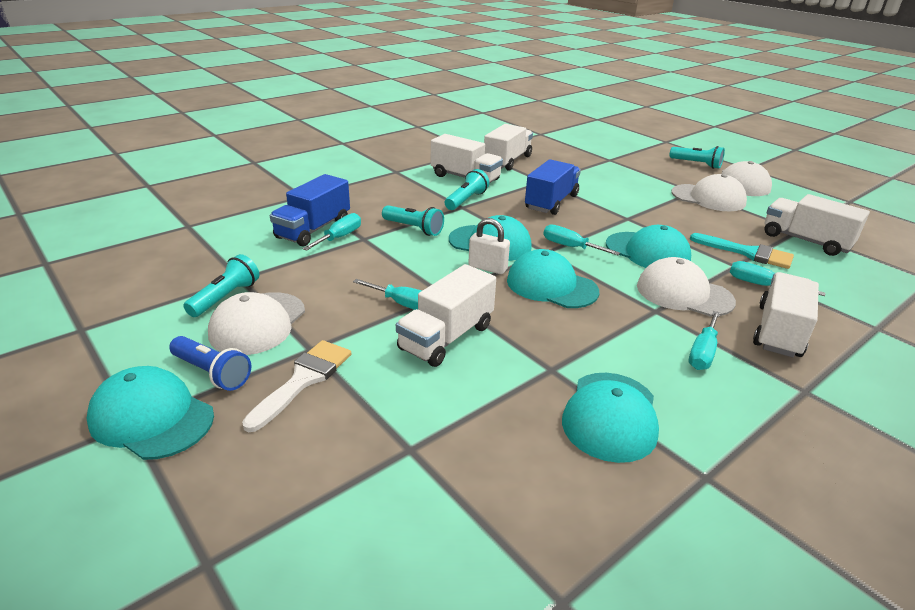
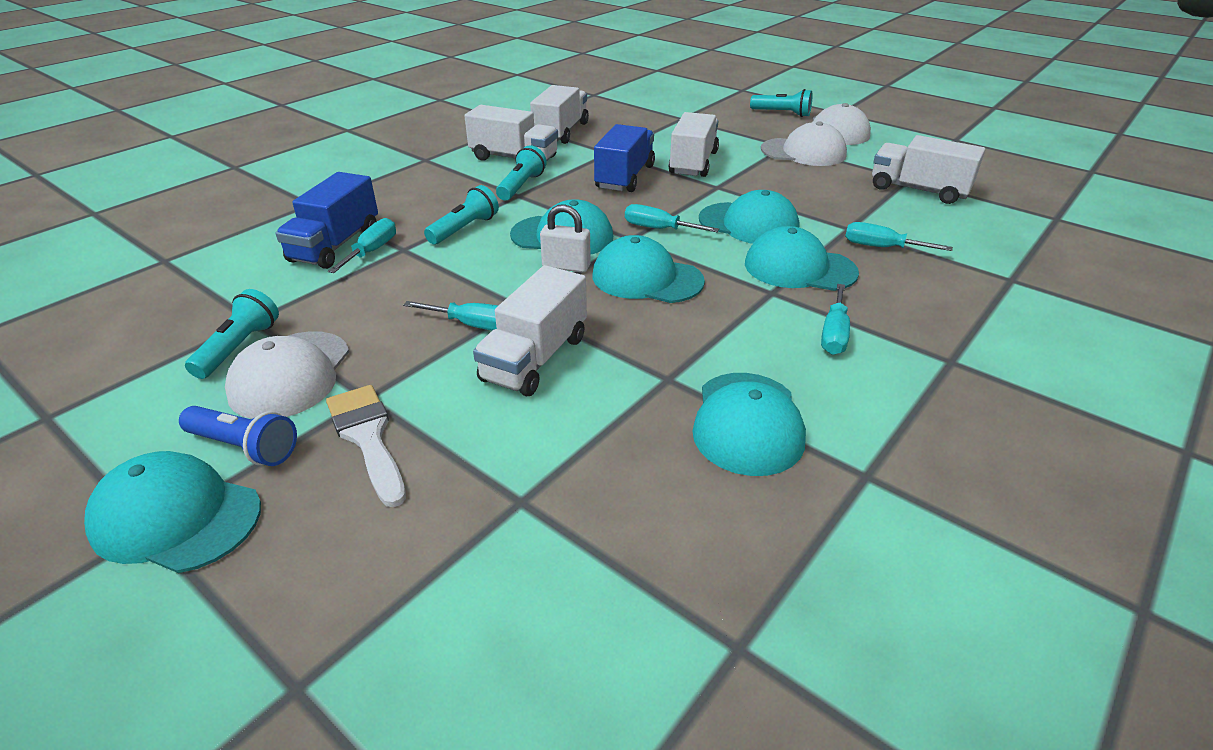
camera: 10 degrees left, 5 degrees up
white brush [242,340,351,432] -> white brush turned 45 degrees counterclockwise [326,385,406,507]
turquoise flashlight [382,205,444,236] -> turquoise flashlight turned 75 degrees counterclockwise [424,185,499,244]
white cap [637,257,736,317] -> turquoise cap [745,226,859,291]
turquoise brush [690,233,794,269] -> none
white truck [753,272,819,357] -> white truck moved to [669,112,719,177]

